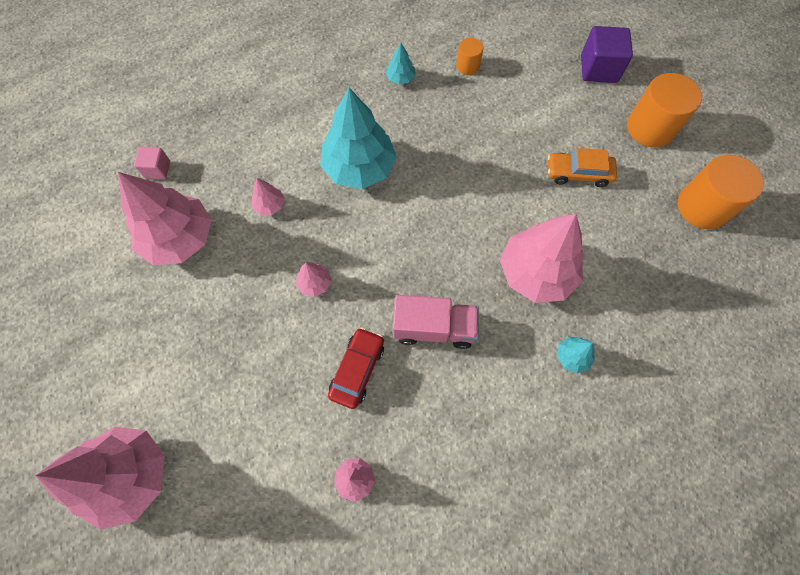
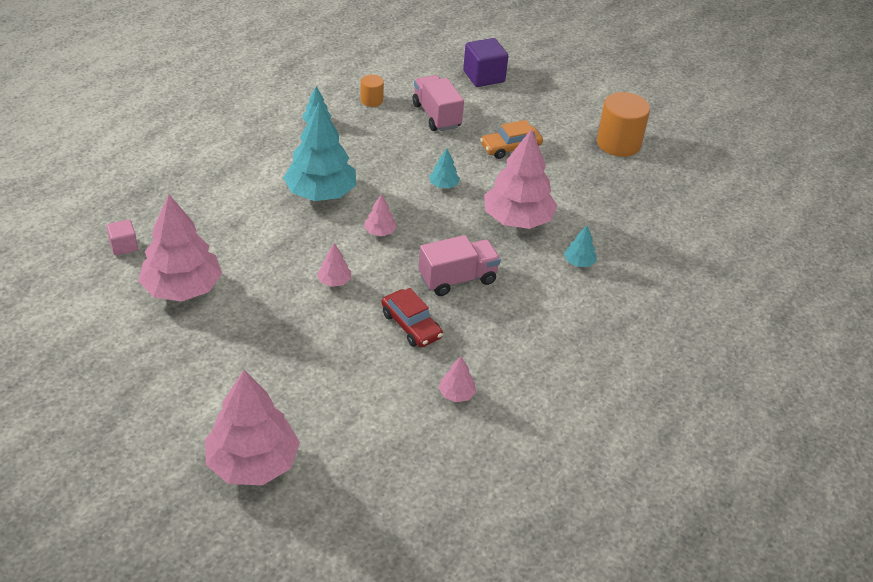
camera: 30 degrees left, 25 degrees down
pink tree [251,178,285,215] -> pink tree moved to [364,194,397,236]
red car [328,327,384,409] -> red car turned 150 degrees clockwise [382,288,443,347]
orange cylinder [627,73,702,148] -> none
none -> pink truck [413,75,464,131]
none -> turquoise tree [429,148,460,188]

